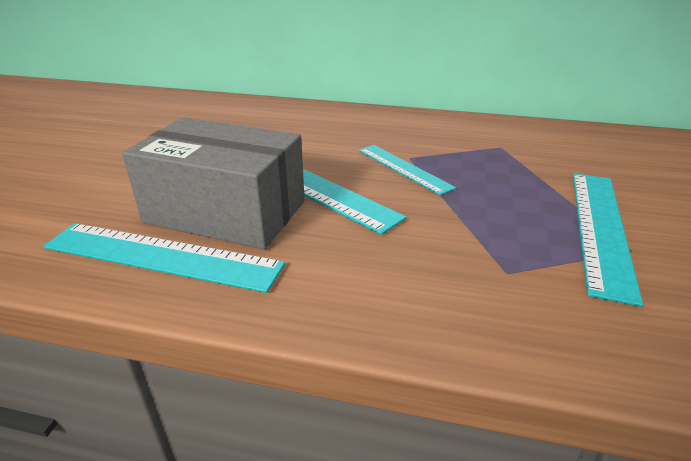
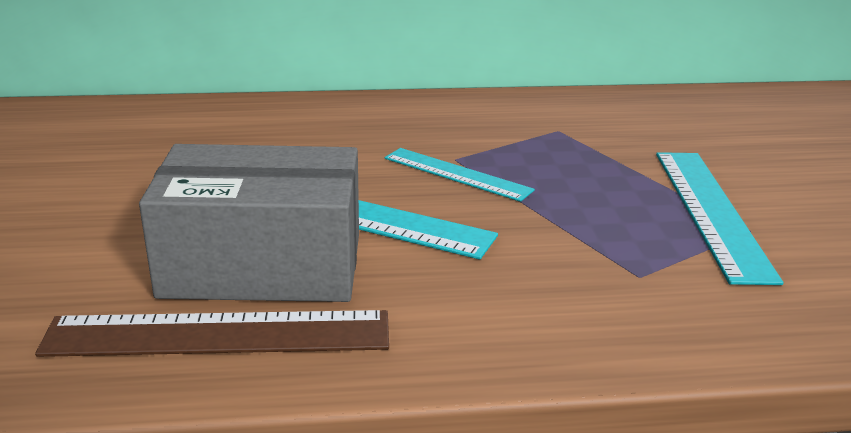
camera: 20 degrees left, 5 degrees down
turquoise ruler [43,223,285,293] -> brown ruler [35,310,389,357]

